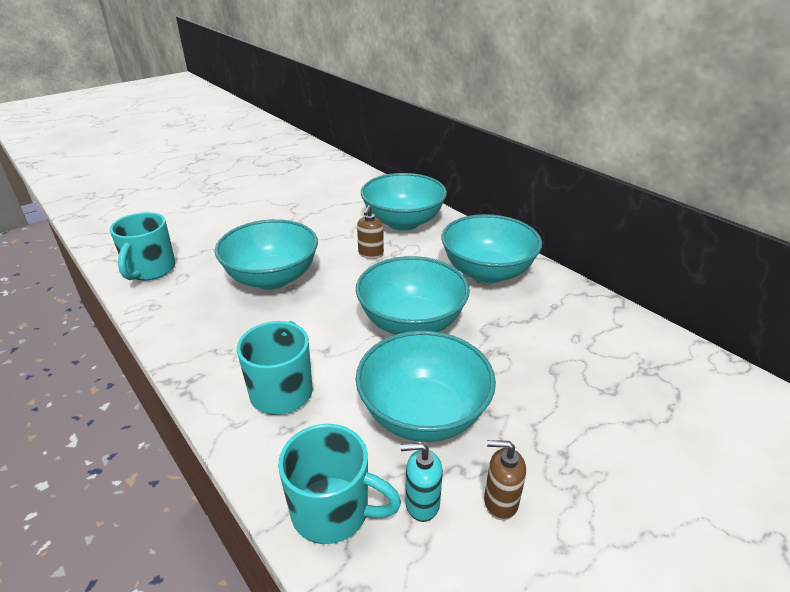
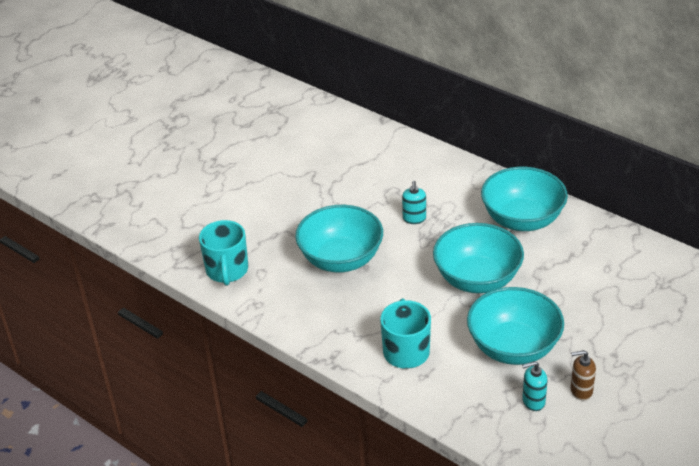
camera: 10 degrees left, 5 degrees up
turquoise mug [278,424,401,544] -> none
brown soap dispenser [357,205,384,259] -> turquoise soap dispenser [402,181,426,224]
turquoise bowl [361,173,447,231] -> none

